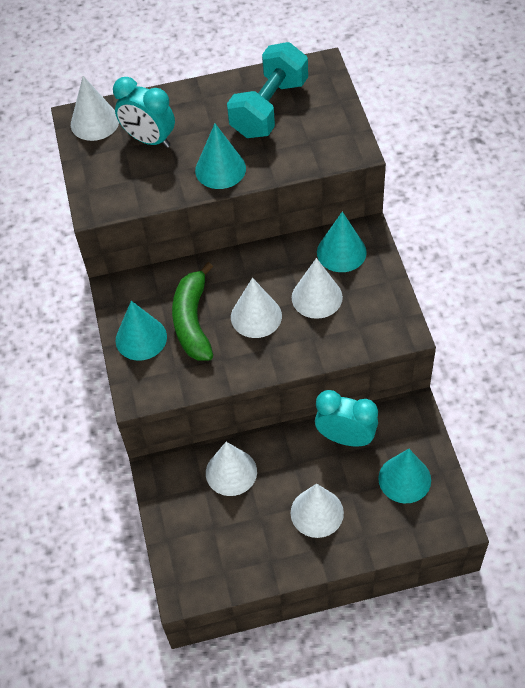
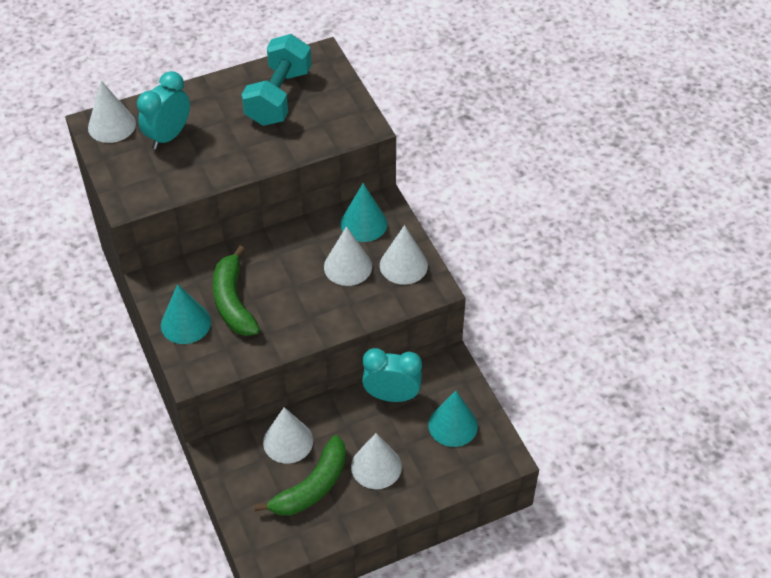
camera: 15 degrees left, 5 degrees down
turquoise clock [113,77,175,148] -> turquoise clock turned 105 degrees clockwise [137,71,190,150]
turquoise cone [195,124,246,189] -> none
white cone [231,278,282,338] -> white cone moved to [380,225,428,285]
none -> green banana [254,435,346,516]

